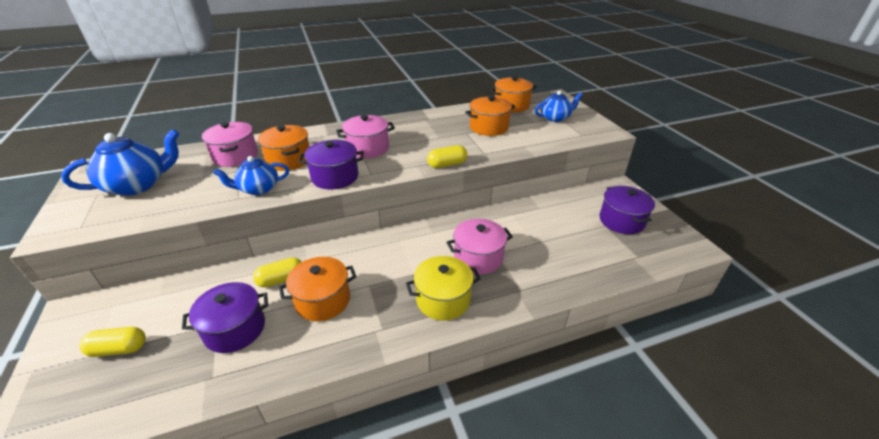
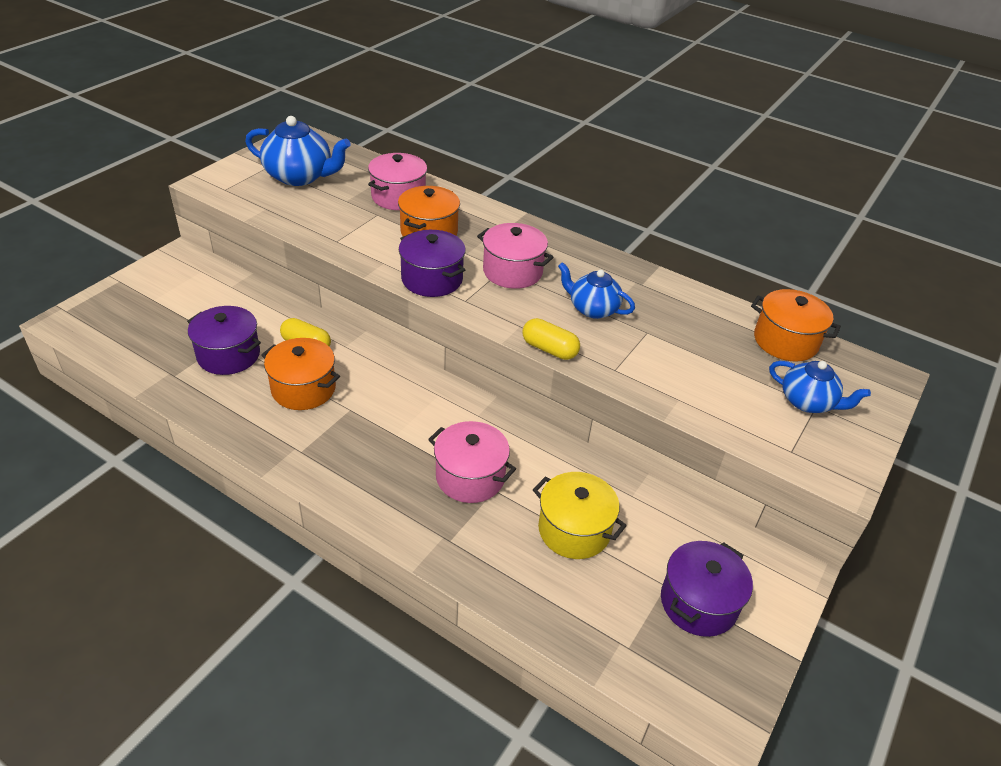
camera: 50 degrees right, 5 degrees up
yellow capsule [79,327,146,357] -> none
blue teapot [213,156,289,195] -> blue teapot moved to [558,262,635,319]
yellow pot [406,256,481,320] -> yellow pot moved to [533,472,627,559]
orange pot [465,96,515,136] -> none

